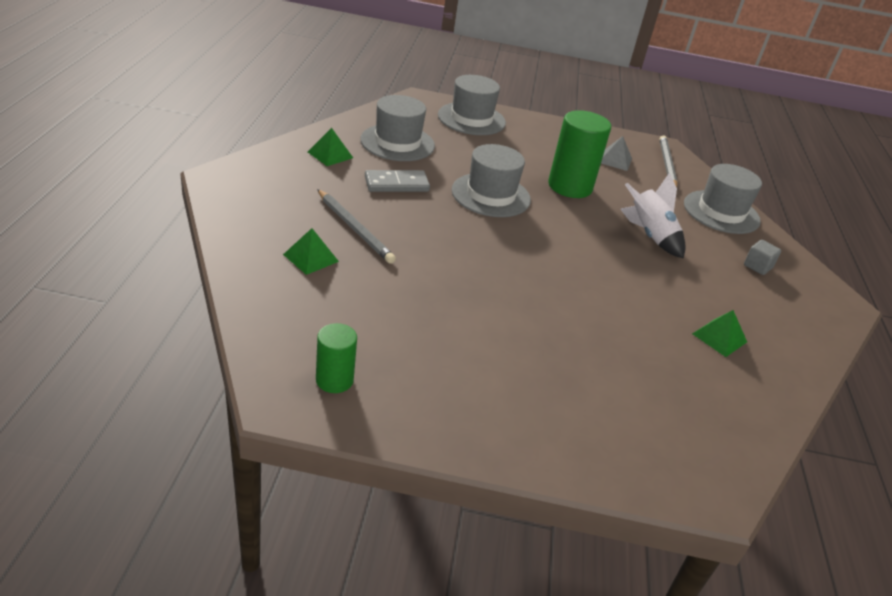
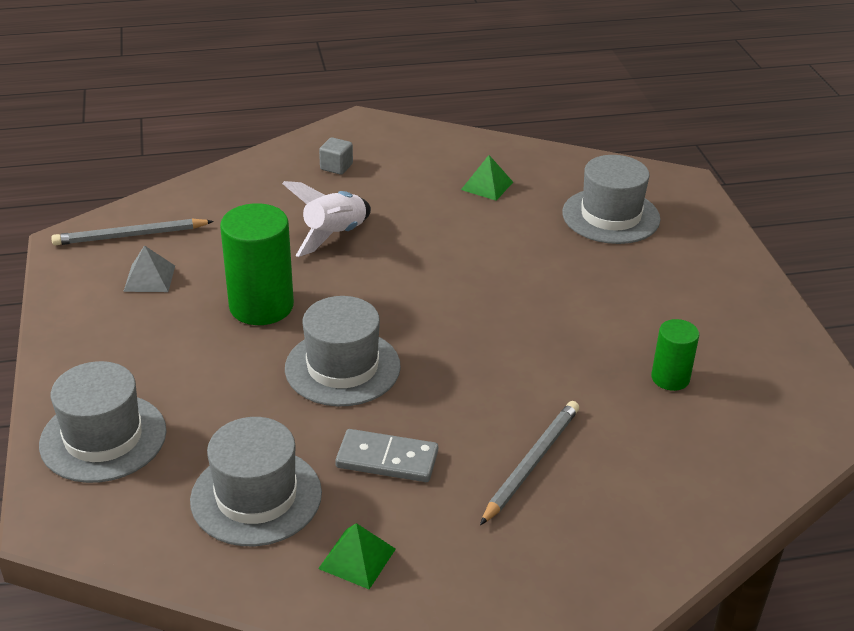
camera: 105 degrees left, 0 degrees up
green pyramid [283,228,339,275] -> none
green cylinder [316,323,357,393] -> green cylinder moved to [651,319,699,391]
grey domino [365,170,430,192] -> grey domino turned 45 degrees counterclockwise [335,429,438,482]
grey hat [684,164,762,234] -> grey hat moved to [562,155,660,244]

